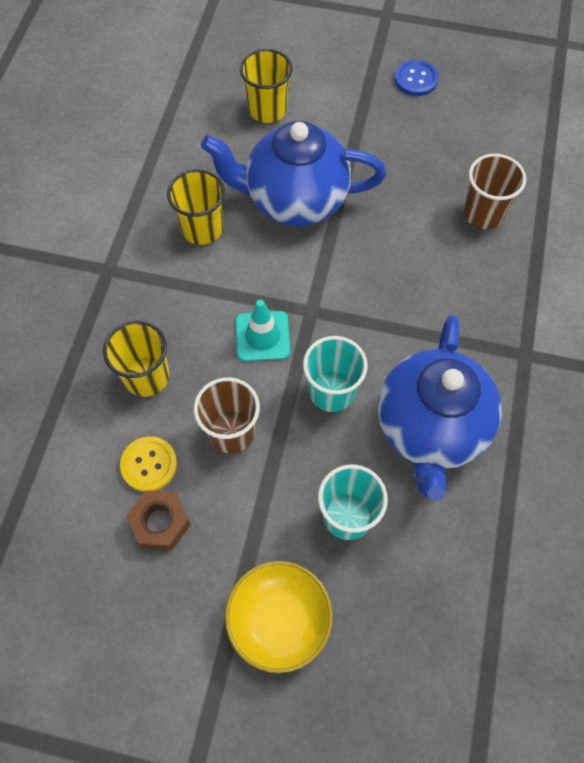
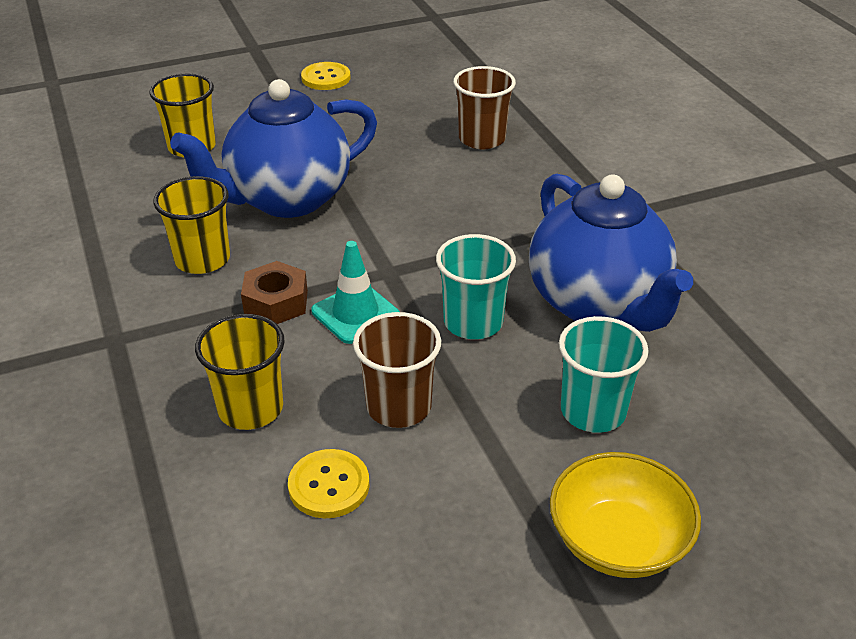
camera: 35 degrees left, 25 degrees down
brown nut [126,490,191,550] -> brown nut moved to [241,261,308,324]
blue button [394,59,439,96] -> yellow button [301,62,351,90]

